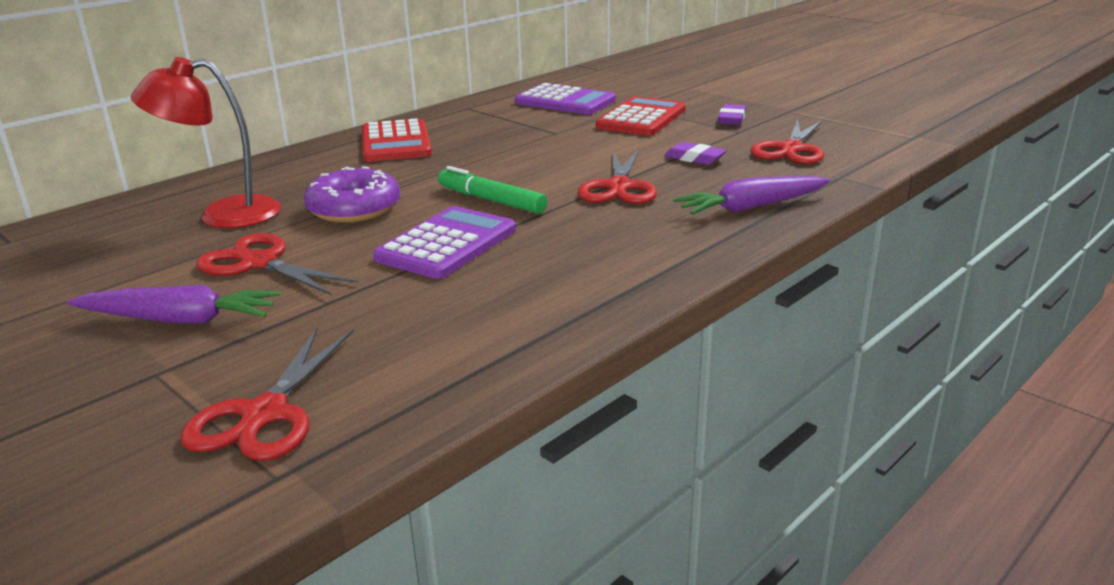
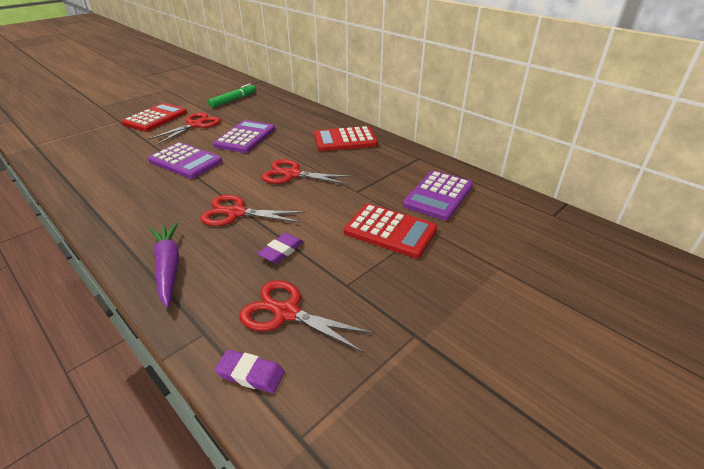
camera: 90 degrees right, 10 degrees up
purple carrot [67,285,281,324] -> red calculator [121,103,187,132]
red lamp [131,57,281,228] -> none
red scissors [180,328,354,461] -> red scissors moved to [262,159,353,185]
purple donut [304,166,400,223] -> purple calculator [213,120,275,153]
green marker [438,166,547,214] -> green marker moved to [208,84,256,108]
purple eraser [718,104,746,125] -> purple eraser moved to [214,350,285,393]

